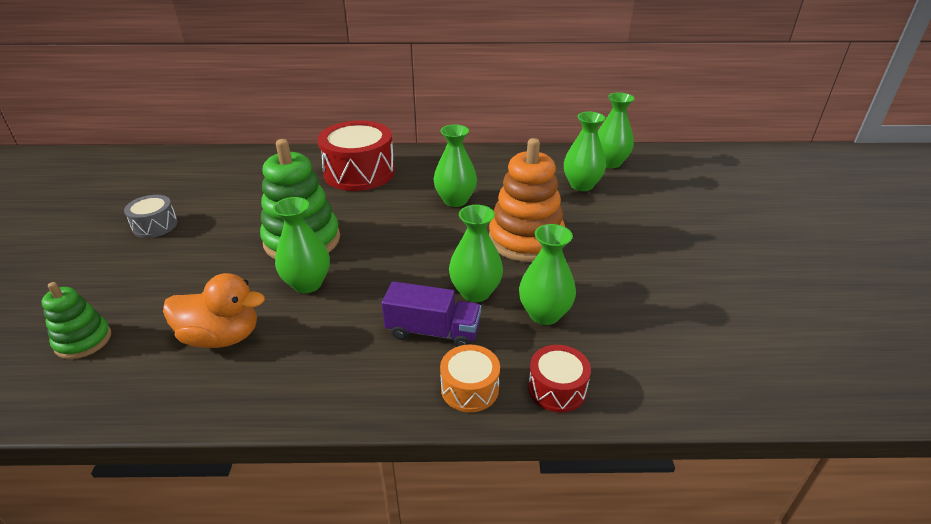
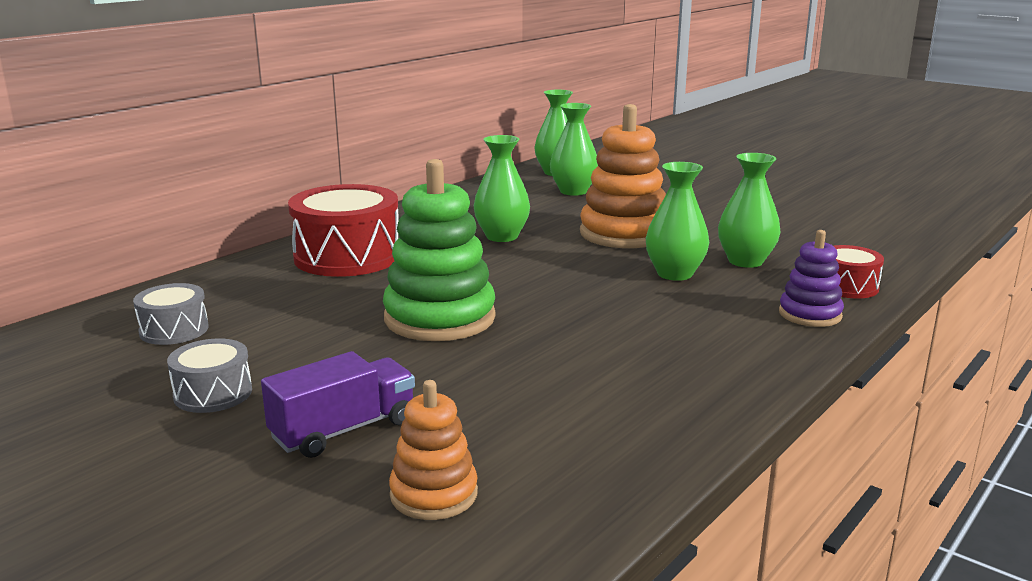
camera: 50 degrees left, 15 degrees down
green stacking toy [41,282,111,359] -> orange stacking toy [389,380,478,520]
orange duck [163,273,265,348] -> none
green vase [273,197,330,293] -> none
purple truck [382,281,481,347] -> purple truck moved to [261,351,415,458]
orange drum [440,345,500,412] -> purple stacking toy [779,230,844,327]
none -> grey drum [133,283,209,345]

